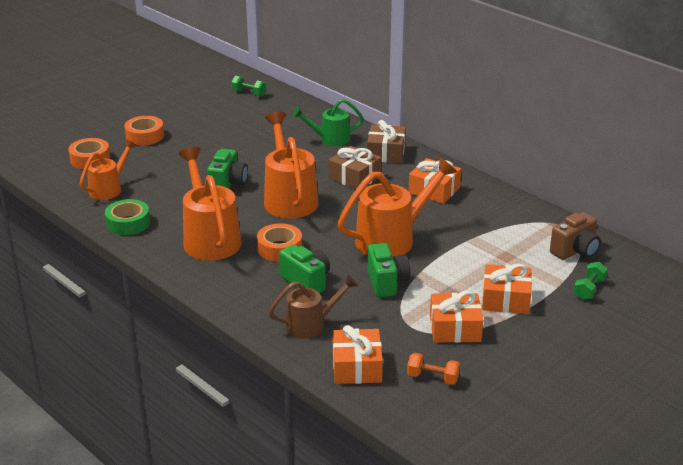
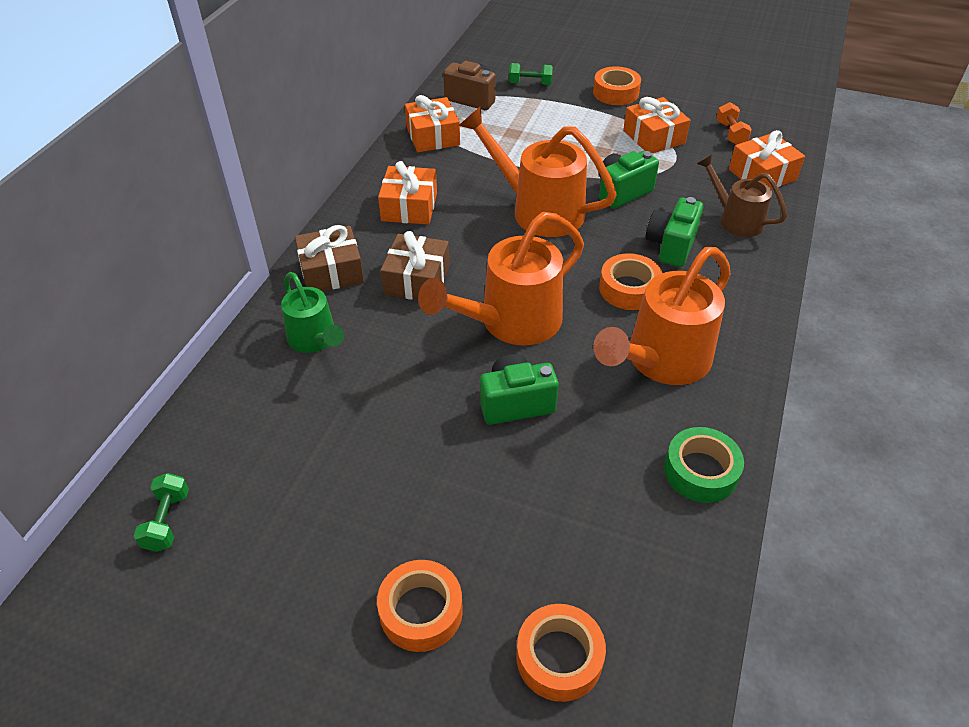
camera: 115 degrees left, 15 degrees up
orange watering can [79,139,137,200] -> none
orange gift [482,264,532,314] -> orange gift moved to [405,95,460,152]
none -> orange tape [593,66,641,105]

